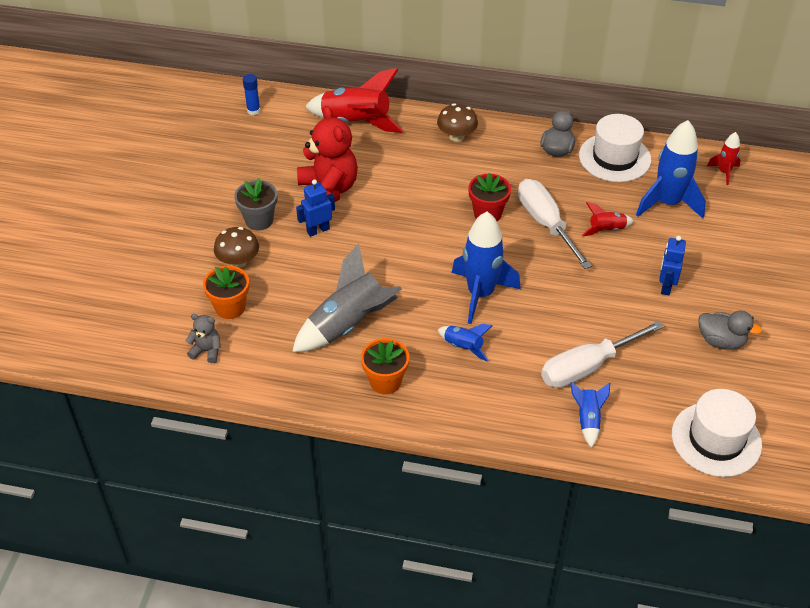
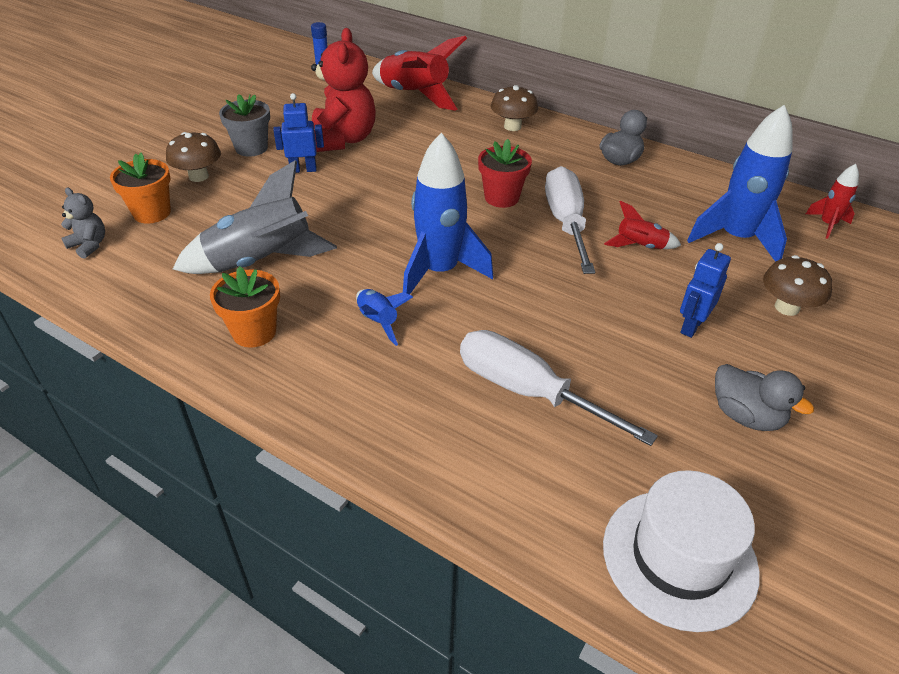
camera: 20 degrees right, 5 degrees down
white screwdriver [541,320,664,388] -> white screwdriver turned 45 degrees clockwise [460,330,658,446]
blue rocket [570,382,610,448] -> none
white hat [579,114,651,182] -> none
none -> brown mushroom [763,255,833,316]

